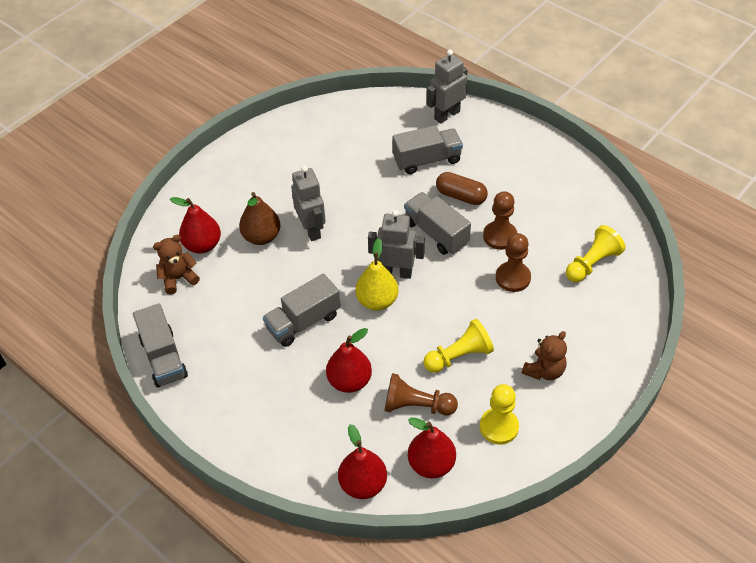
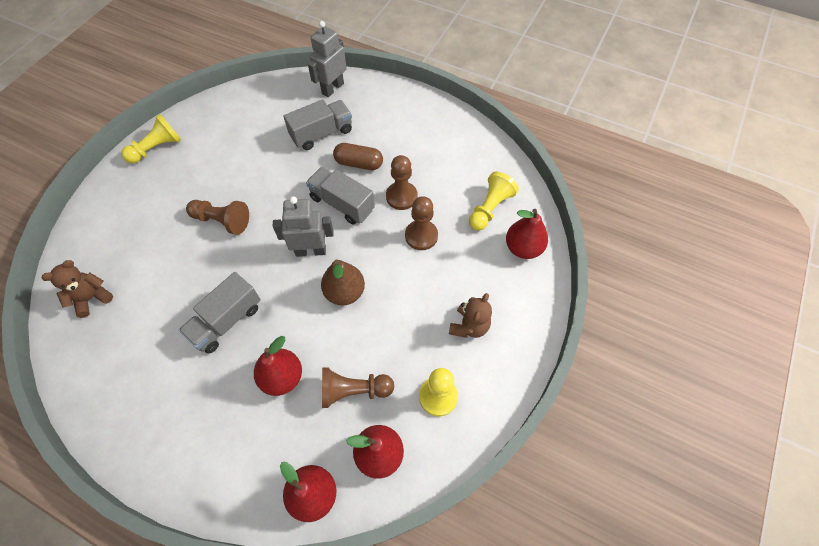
camera: 15 degrees left, 10 degrees up
grey truck [133,303,188,388] -> none
red pear [170,197,221,253] -> red pear moved to [506,209,548,259]
brown pear [239,192,281,245] -> brown pear moved to [321,259,365,305]
grey robot [291,166,326,241] -> brown pawn [186,200,249,235]
yellow pear [355,238,399,310] -> none
yellow pawn [423,319,494,373] -> yellow pawn moved to [121,114,182,163]

